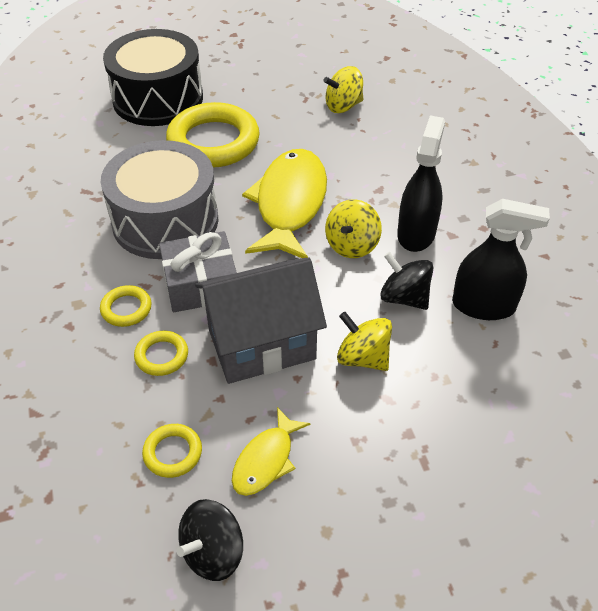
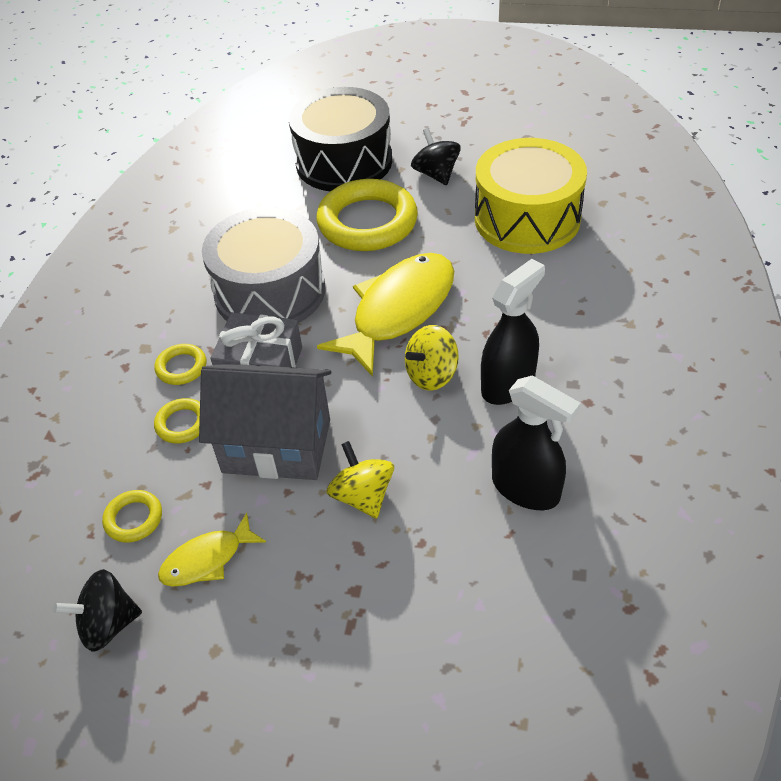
camera: 30 degrees right, 0 degrees up
yellow spinning top [323,66,363,113] -> yellow drum [475,138,587,254]
black spinning top [380,252,434,310] -> black spinning top moved to [411,128,461,185]

